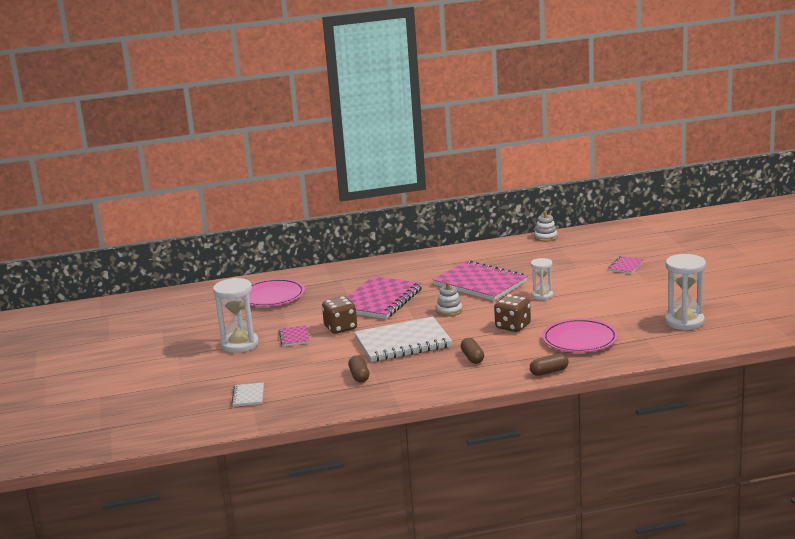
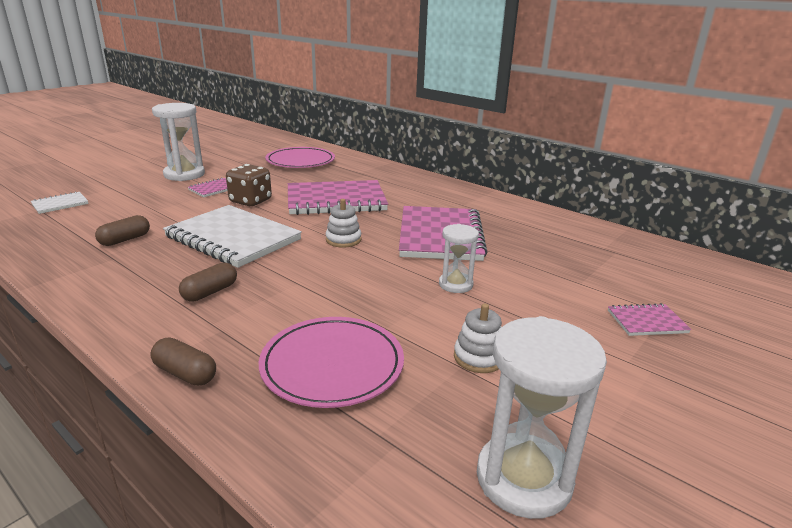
camera: 50 degrees right, 5 degrees up
brown dice [494,295,531,332] -> none
white stacking toy [534,211,557,242] -> white stacking toy moved to [454,304,502,373]

